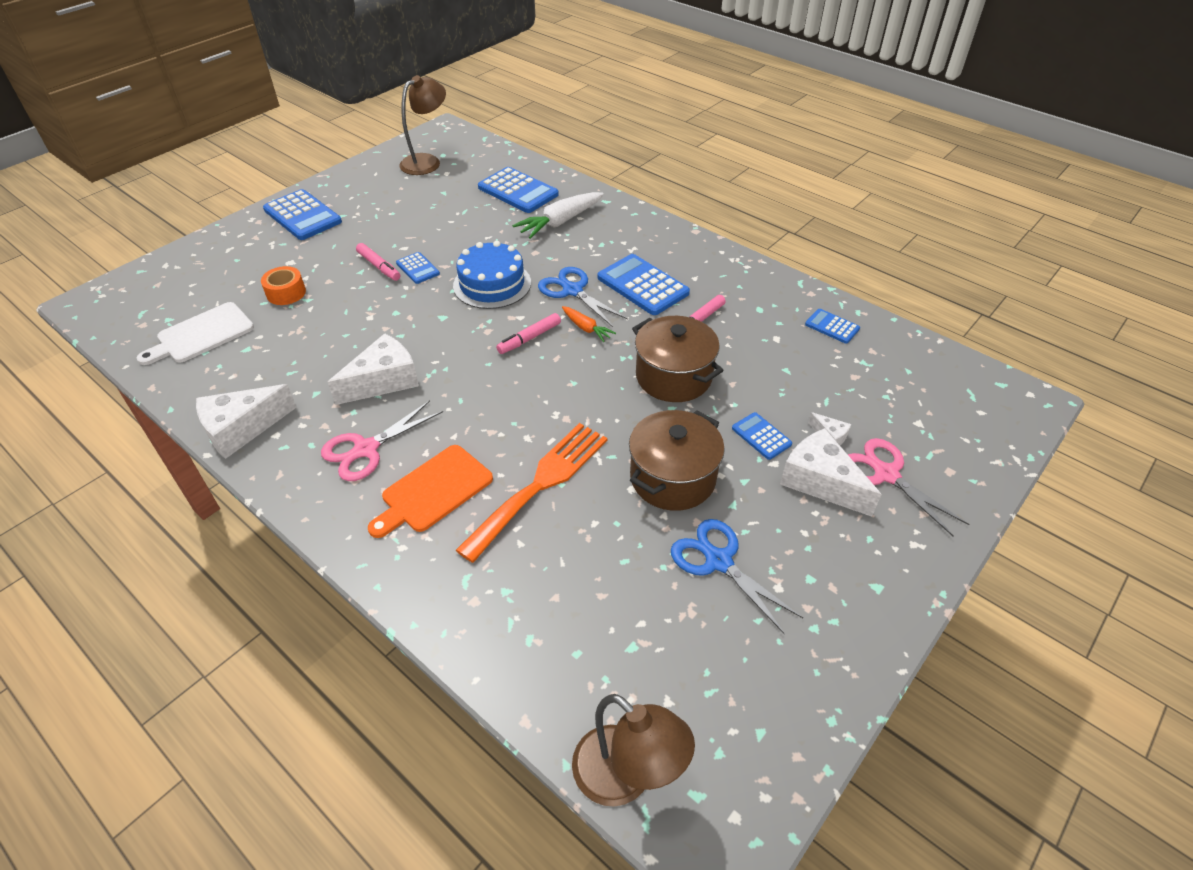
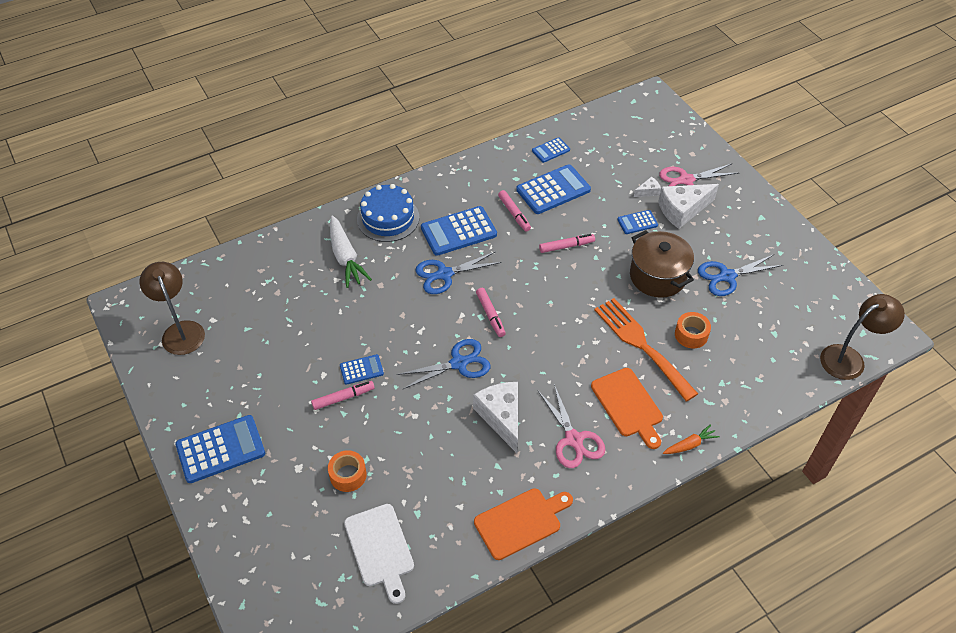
camera: 70 degrees left, 5 degrees up
white cheese [196,384,297,459] -> orange cutting board [474,488,573,560]
blue cake [453,241,531,309] -> blue cake moved to [357,184,419,242]
blue calculator [478,167,559,213] -> blue calculator moved to [516,164,591,214]
orange carrot [562,306,616,342] -> orange carrot moved to [663,424,720,454]
brown pot [632,316,724,402] -> pink marker [539,234,595,253]
none -> blue scissors [397,339,491,389]
none -> orange tape [675,312,711,349]

